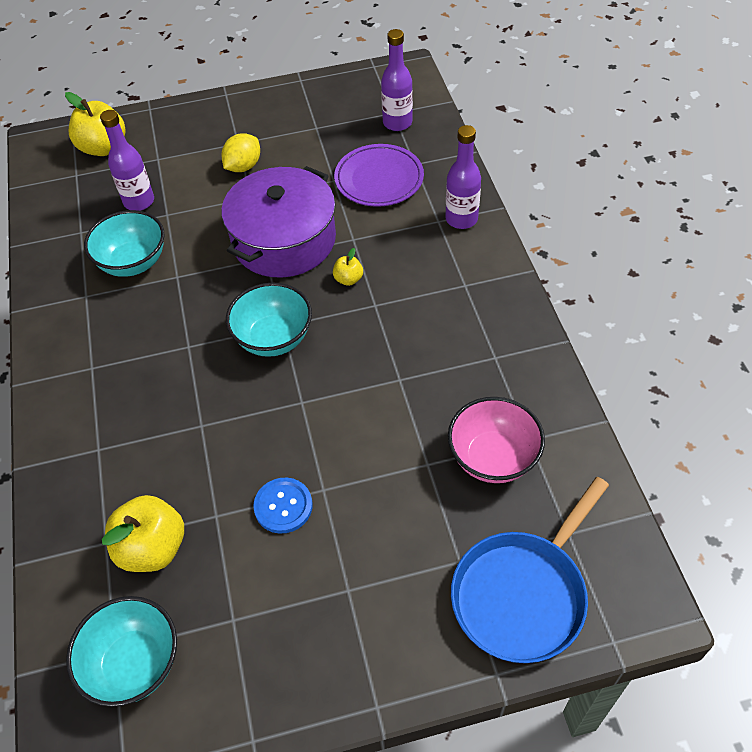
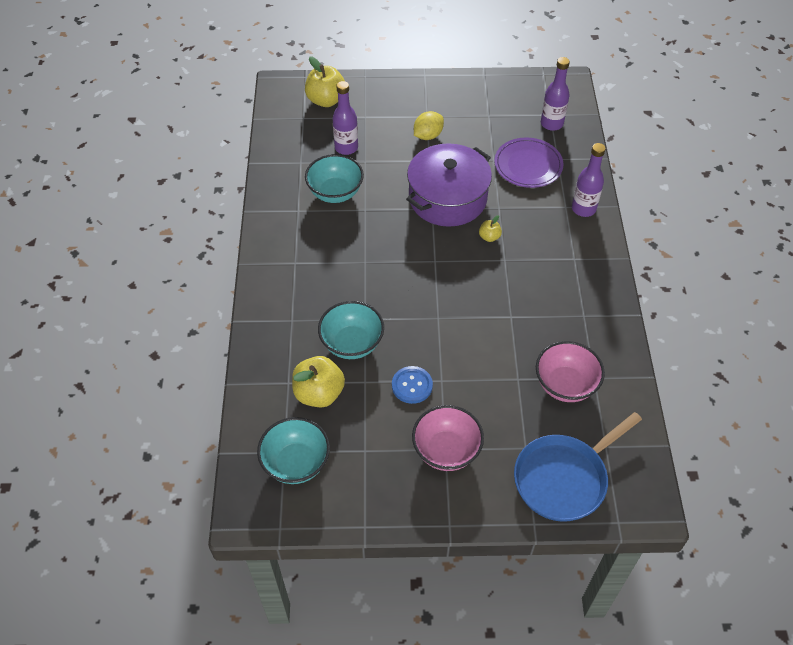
camera: 10 degrees right, 0 degrees up
turquoise bowl [226,282,312,357] -> turquoise bowl moved to [318,301,384,359]
none -> pink bowl [412,405,484,471]

